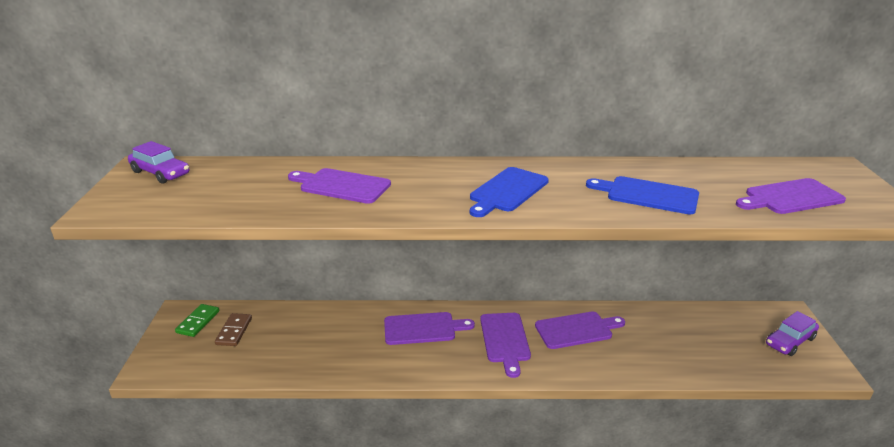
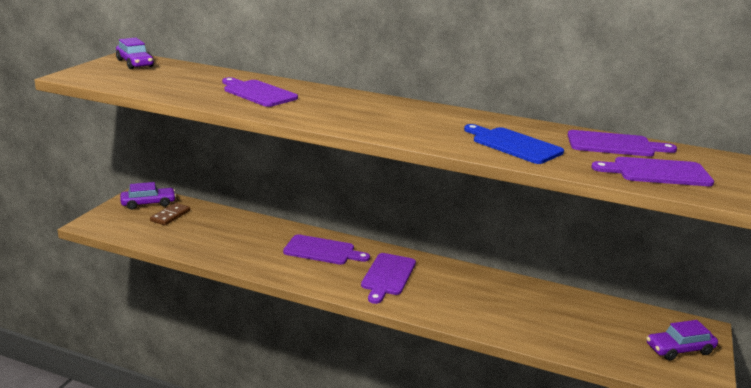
camera: 20 degrees right, 5 degrees down
green domino [175,304,219,337] -> purple car [120,182,176,210]
blue cutting board [470,167,549,217] -> none
purple cutting board [535,312,625,349] -> purple cutting board moved to [568,130,677,157]

